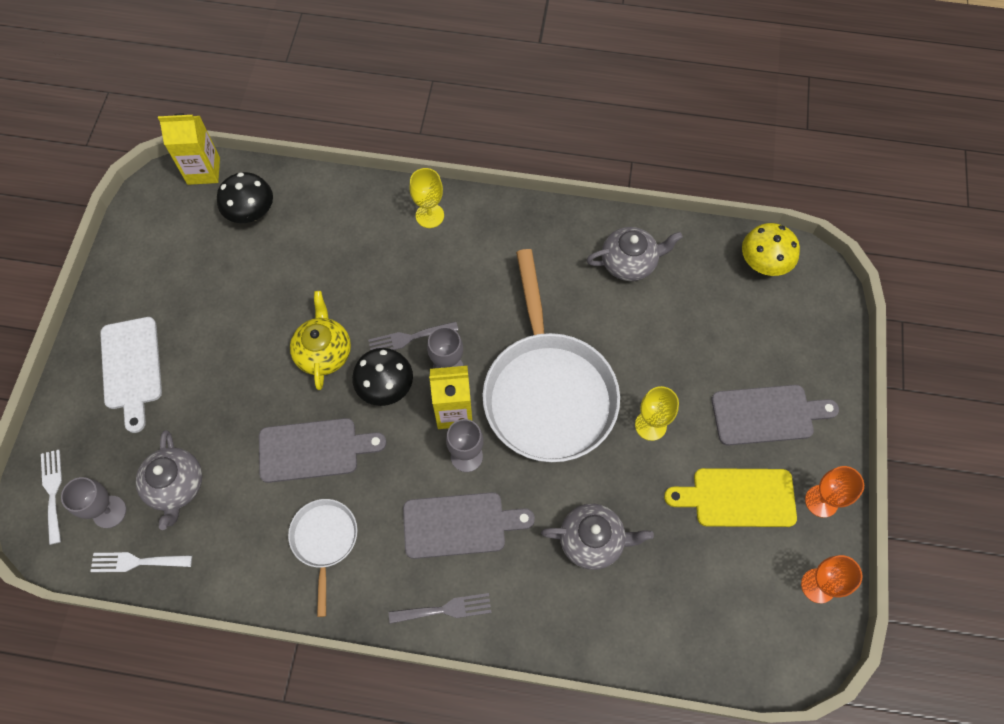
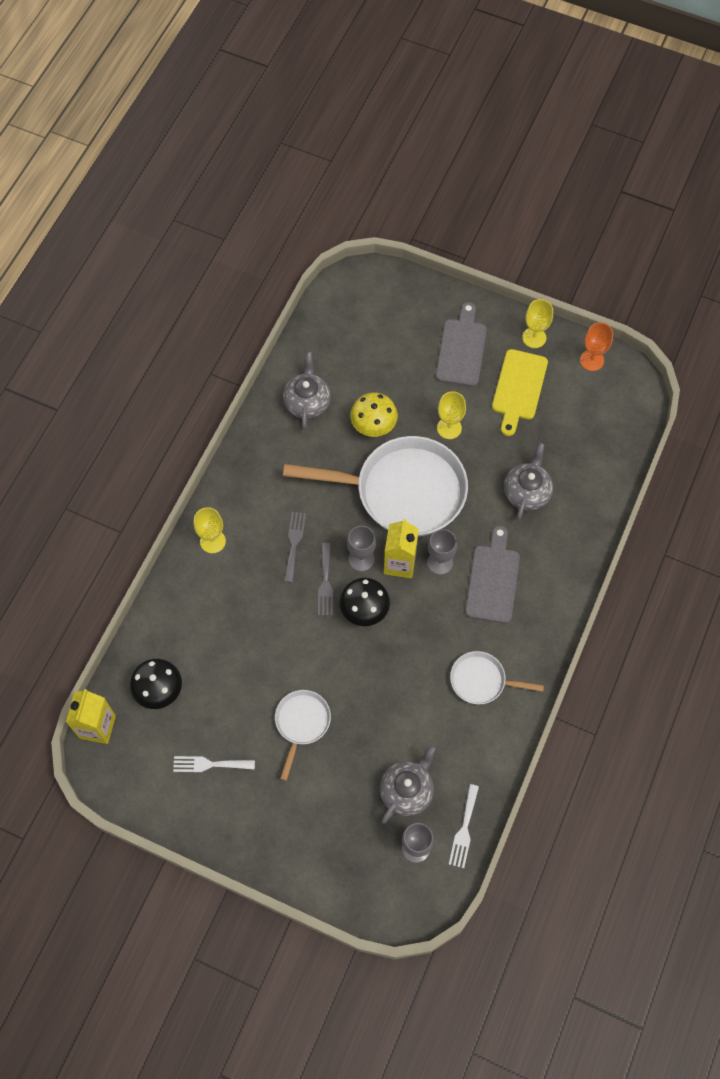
camera: 75 degrees left, 0 degrees up
white fork [41,450,62,545] -> white fork moved to [173,756,255,772]
white cutting board [100,317,162,433] -> none
grey teapot [136,430,202,530] -> grey teapot turned 60 degrees counterclockwise [380,745,436,824]
grey cutting board [259,418,387,483] -> none
yellow teapot [290,291,351,390] -> none
grey fork [389,593,491,624] -> grey fork moved to [284,512,306,583]
yellow mushroom [742,223,800,276] -> yellow mushroom moved to [350,393,398,437]
orange goblet [805,466,864,518] -> yellow goblet [522,299,553,348]
none -> white pan [275,690,331,781]

